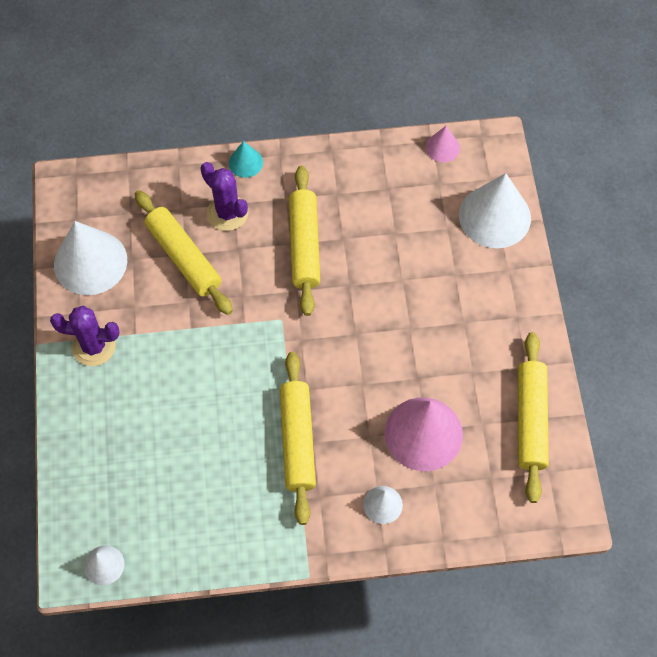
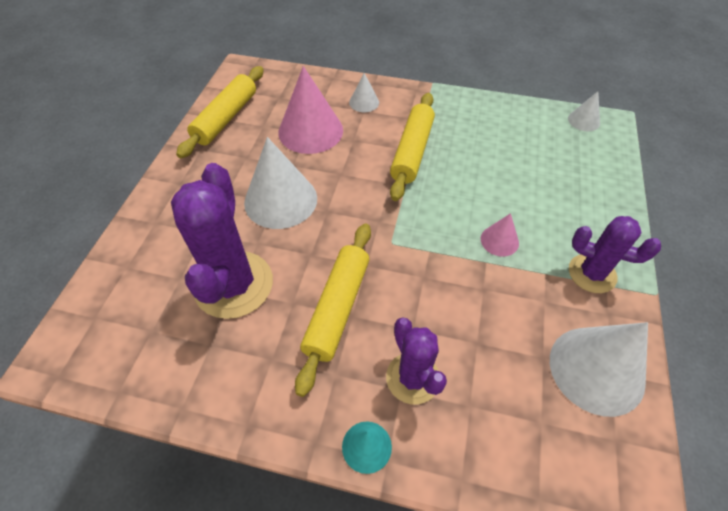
camera: 160 degrees left, 10 degrees down
yellow rolling pin [135,190,233,315] -> none
pink cone [426,126,460,162] -> pink cone moved to [481,213,519,257]
white cone [459,173,531,248] -> white cone moved to [244,137,317,229]
none -> purple cactus [171,163,273,319]

